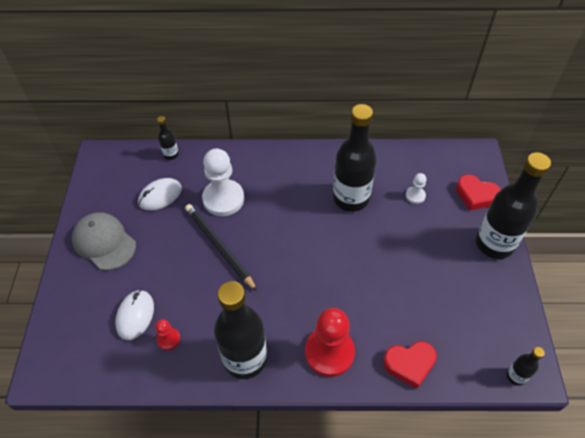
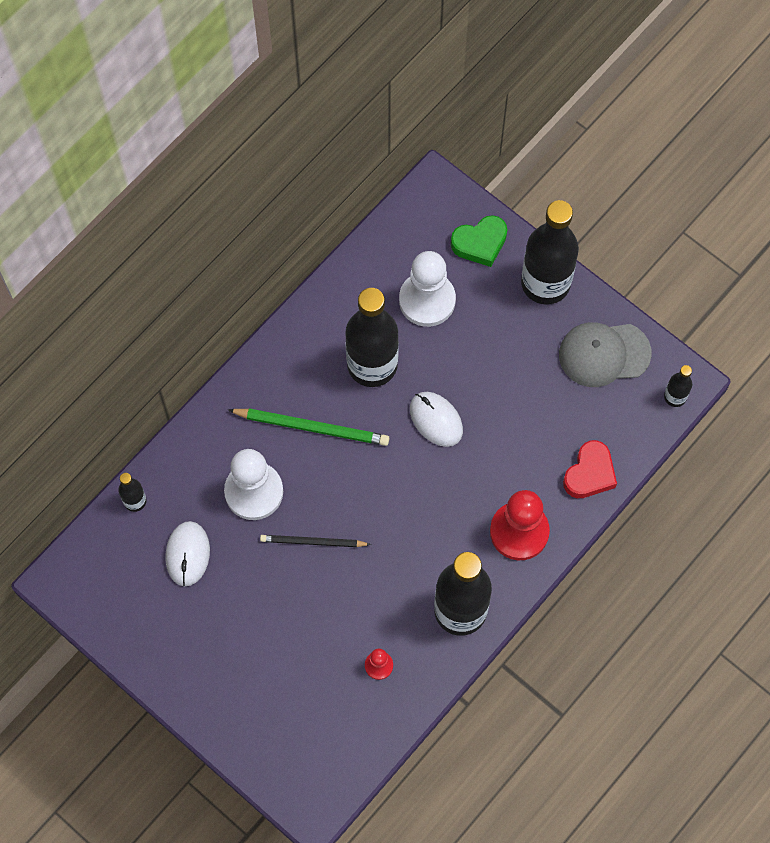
camera: 50 degrees left, 15 degrees up
grey cap [72,212,136,270] -> grey cap moved to [559,322,652,387]
white mouse [115,290,154,340] -> white mouse moved to [410,392,463,447]
black pencil [185,204,257,291] -> black pencil [260,535,371,547], size x0.66
white pawn [406,173,426,204] -> white pawn [399,251,456,327], size x2.12
red heart [456,175,501,210] -> green heart [451,215,507,267]
none -> green pencil [228,408,389,446]

